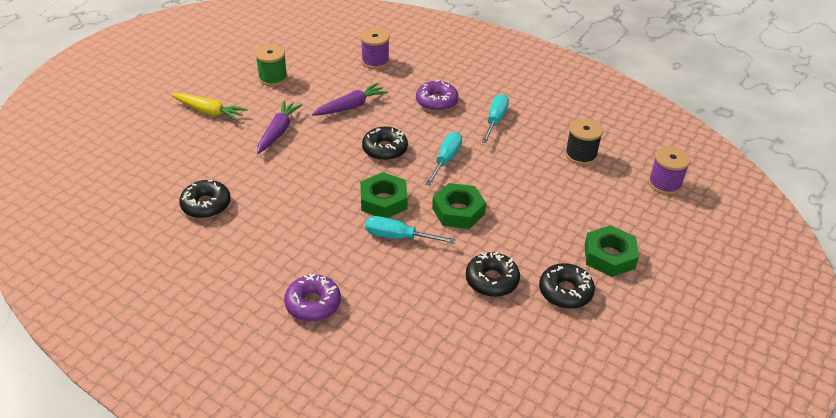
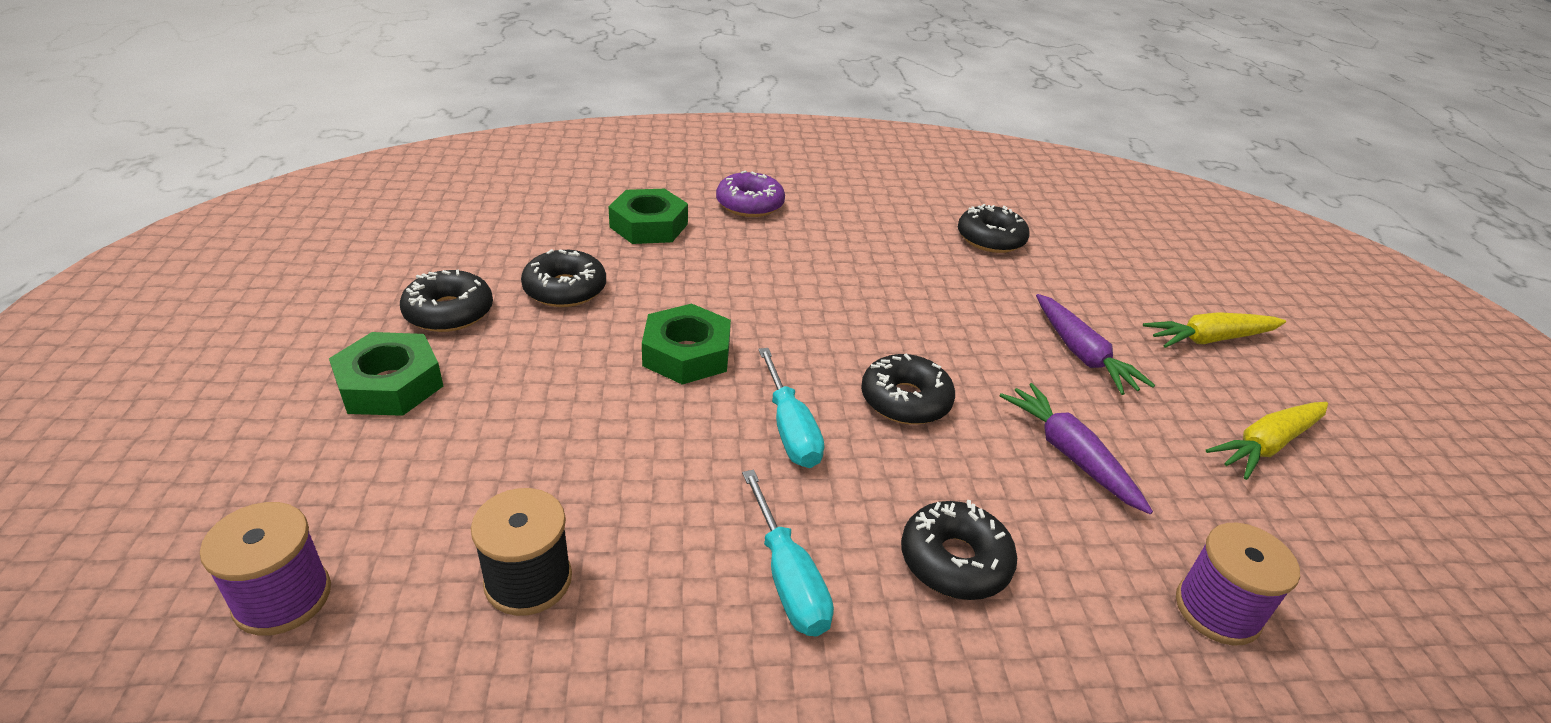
camera: 140 degrees right, 5 degrees down
green spool [255,44,288,86] -> yellow carrot [1206,402,1328,480]
purple carrot [312,83,388,116] -> purple carrot turned 135 degrees clockwise [1000,383,1153,514]
green nut [360,172,408,218] -> green nut moved to [608,189,688,244]
turquoise screwdriver [365,216,456,244] -> none
purple donut [416,80,458,111] -> black donut [901,500,1017,600]

